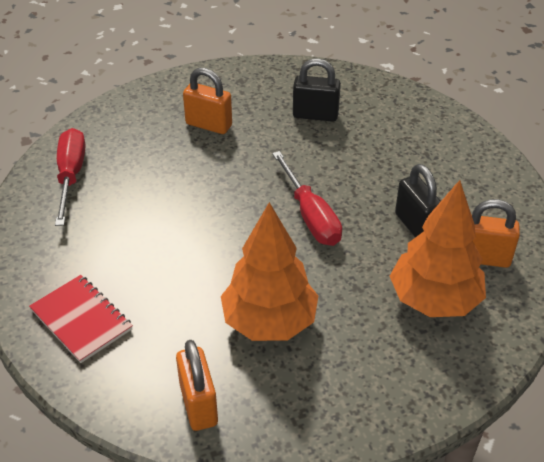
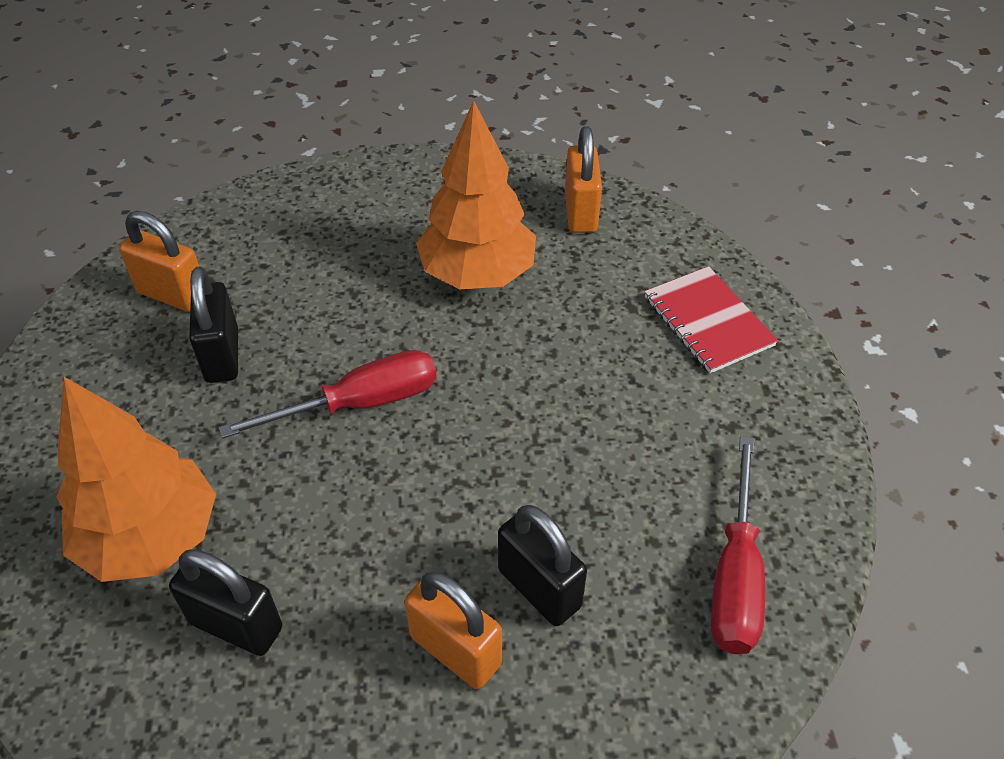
camera: 165 degrees left, 5 degrees up
red screwdriver [272,151,342,246] -> red screwdriver turned 75 degrees clockwise [219,350,437,439]
orange tree [390,180,486,317] -> orange tree moved to [57,377,216,582]
none -> black padlock [498,505,587,626]

